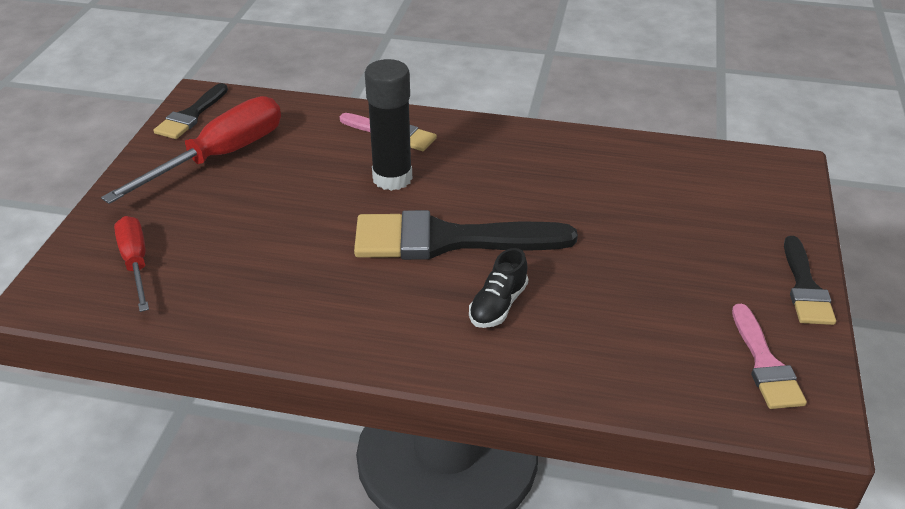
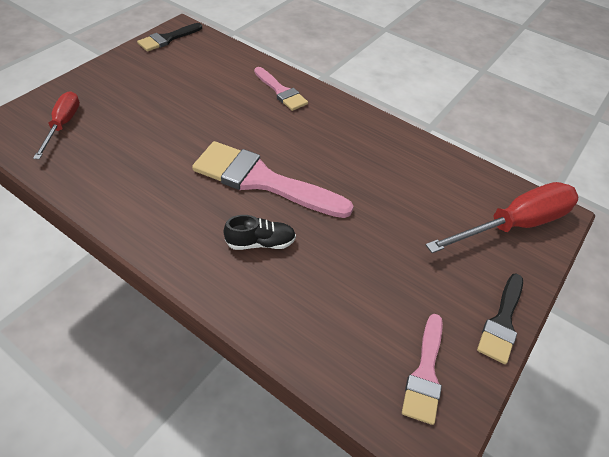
camera: 20 degrees right, 10 degrees up
red screwdriver [101,96,281,204] -> red screwdriver moved to [426,182,579,253]
black brush [354,210,578,260] -> pink brush [192,141,354,218]
black glue stick [365,59,412,191] -> none
black shoe [469,248,528,328] -> black shoe turned 150 degrees counterclockwise [223,215,296,250]

